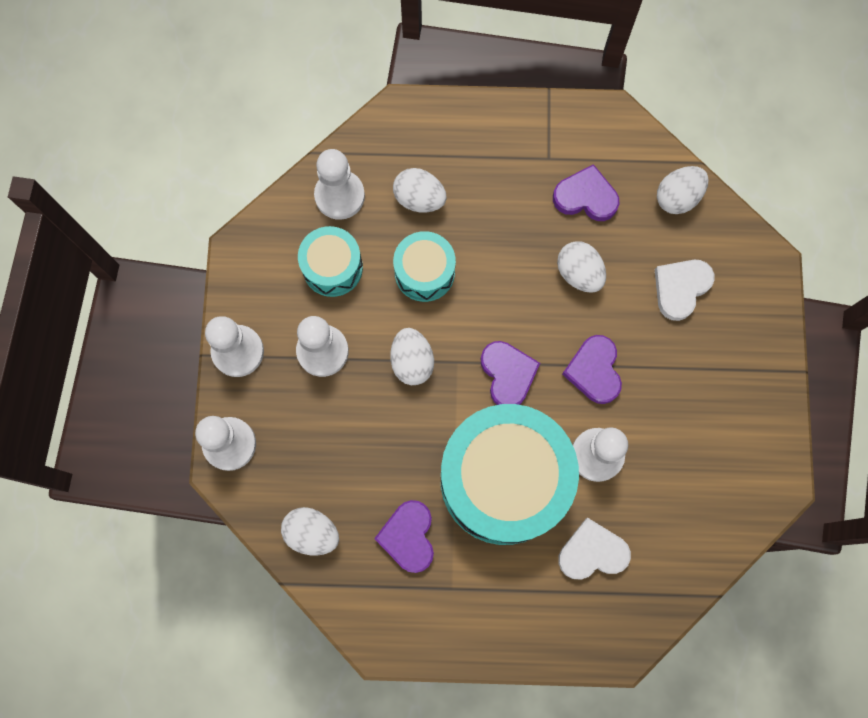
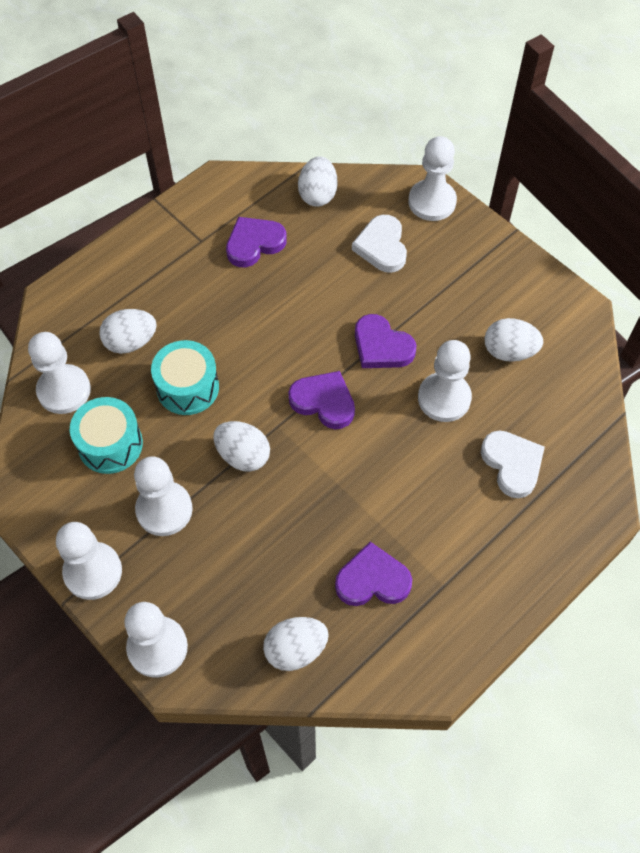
camera: 45 degrees left, 15 degrees down
purple heart [374,500,434,573] -> purple heart turned 135 degrees clockwise [335,542,412,606]
turquoise drum [441,404,579,545] -> none
white egg [557,241,606,293] -> white egg moved to [484,318,543,362]
white heart [558,518,631,579] -> white heart turned 120 degrees clockwise [481,430,545,498]
none -> white pawn [408,136,457,221]

